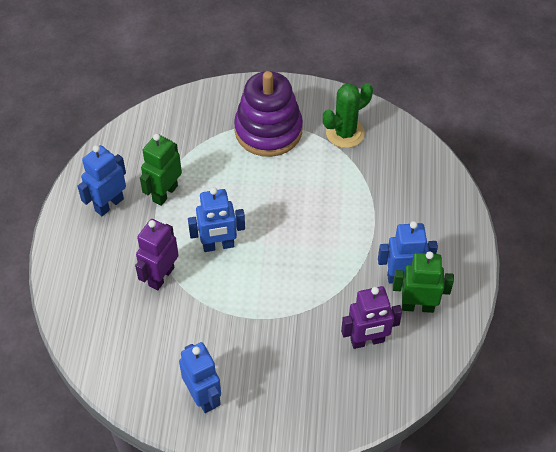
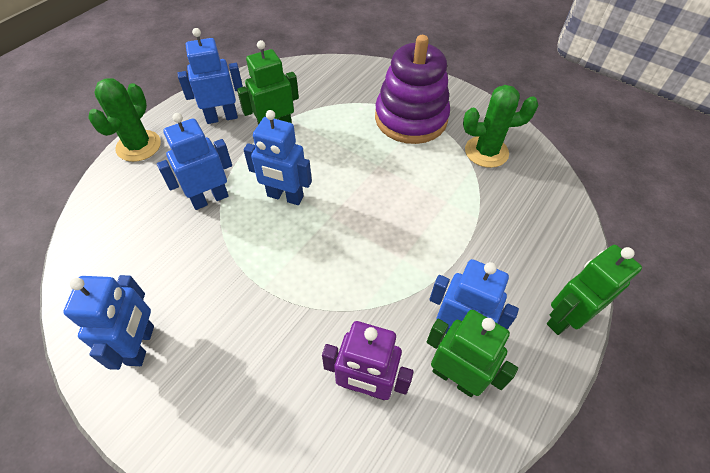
camera: 30 degrees right, 0 degrees up
purple robot [135,219,178,290] -> blue robot [157,113,232,210]
none -> green cactus [88,78,161,162]
none -> green robot [547,245,642,335]

